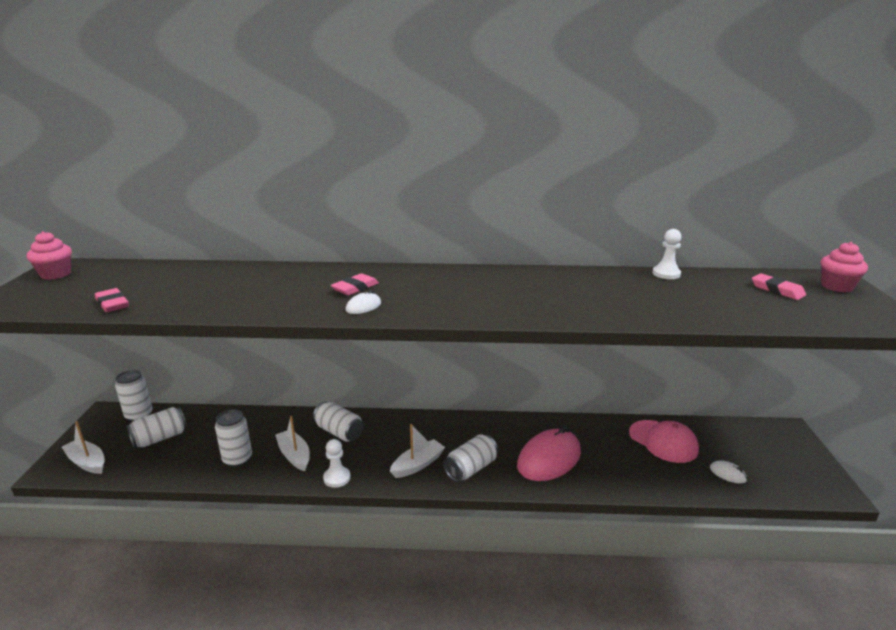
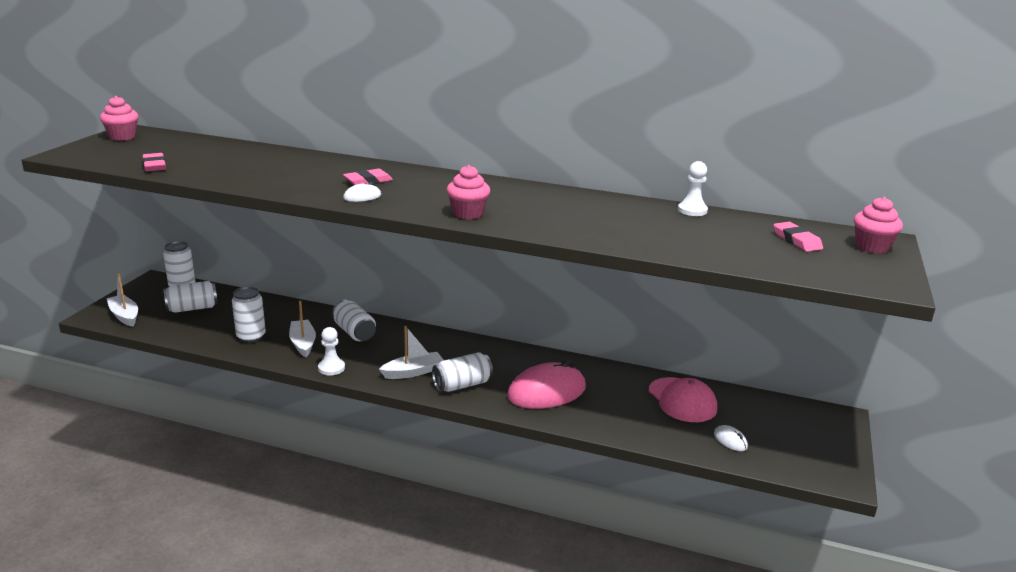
camera: 15 degrees right, 0 degrees up
none -> pink cupcake [447,165,490,219]

